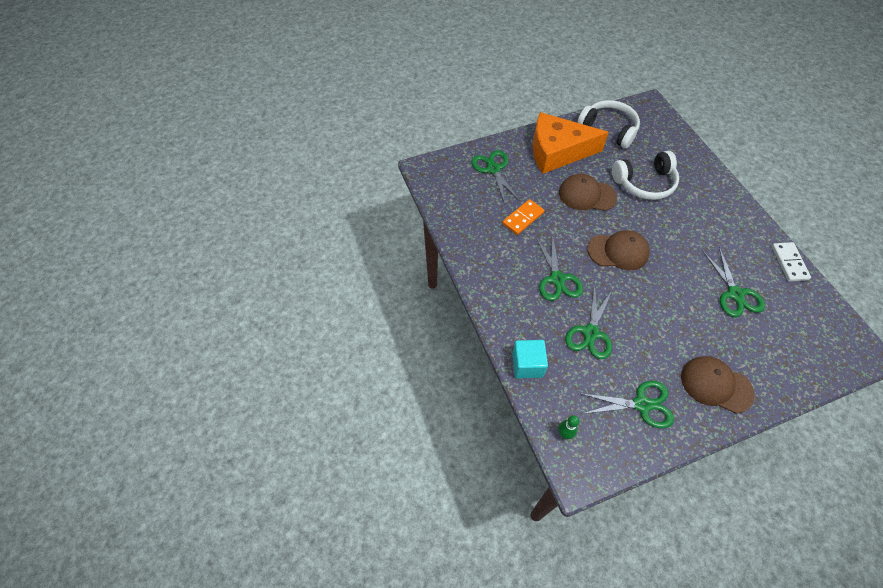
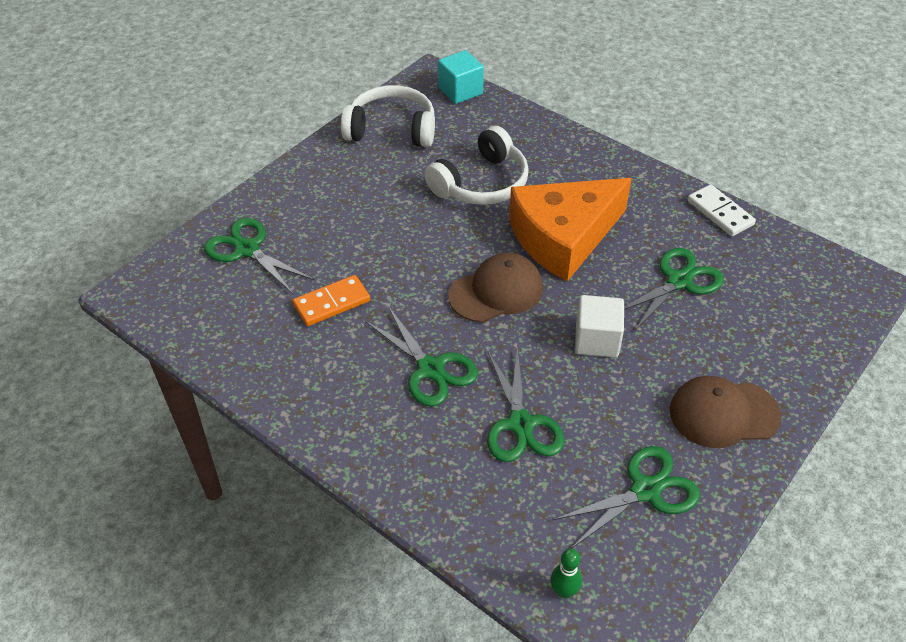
camera: 30 degrees left, 10 degrees down
orange domino [502,199,544,235] -> orange domino turned 45 degrees clockwise [293,275,370,326]
turquoise cube [512,340,548,378] -> turquoise cube moved to [438,50,484,104]
orange cheese [533,112,609,174] -> orange cheese moved to [509,178,632,281]
brown cap [559,174,617,211] -> none
green scissors [703,247,765,317] -> green scissors turned 90 degrees counterclockwise [624,248,724,332]
none -> white cube [575,295,624,358]

